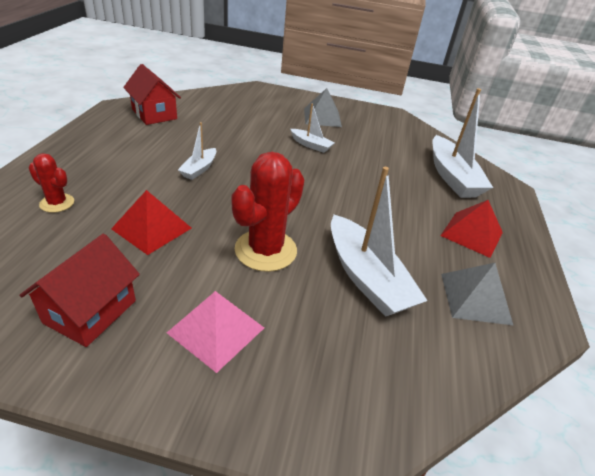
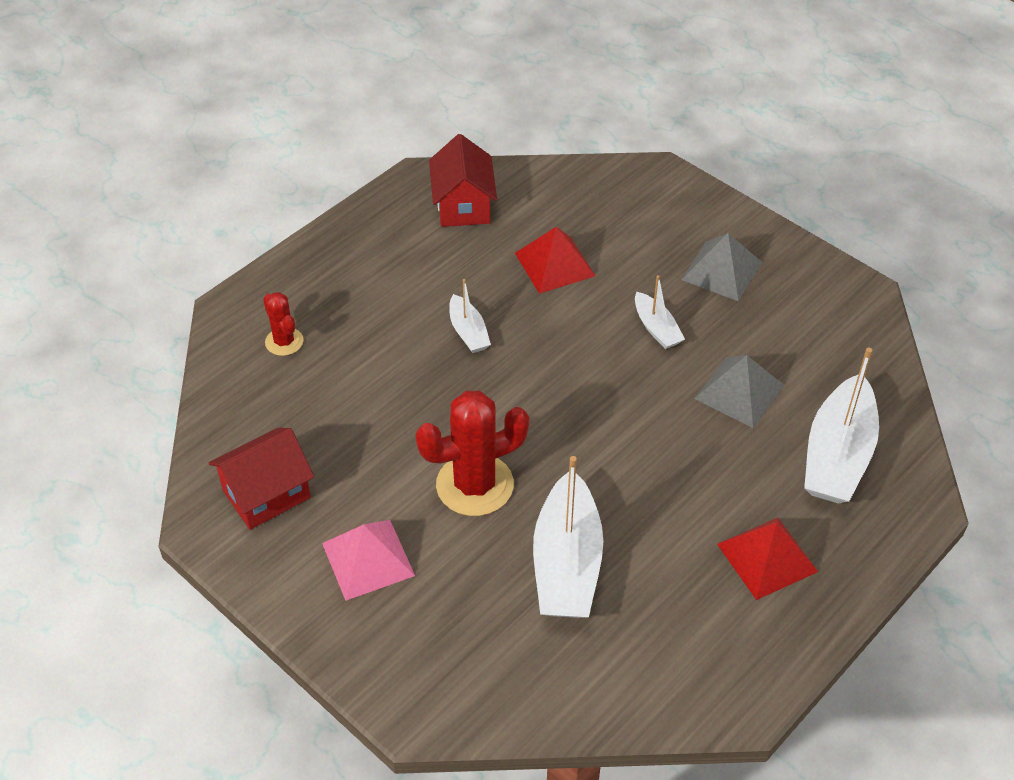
camera: 35 degrees right, 10 degrees up
red pyramid [111,190,192,255] -> red pyramid moved to [515,227,595,294]
white boat [178,122,216,180] -> white boat turned 75 degrees counterclockwise [449,279,491,353]
grey pyramid [441,263,514,326] -> grey pyramid moved to [694,355,784,428]

